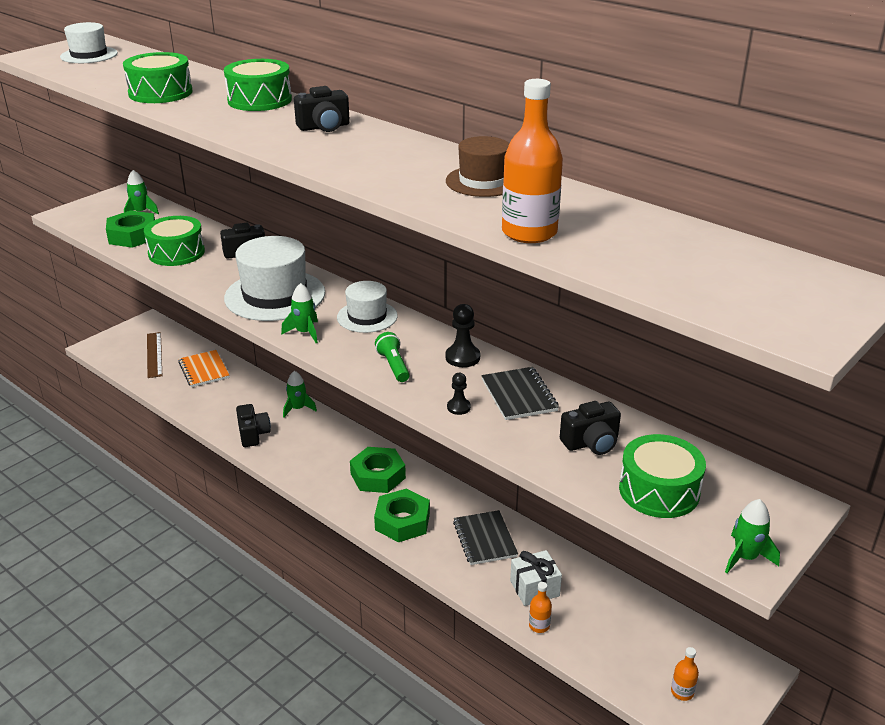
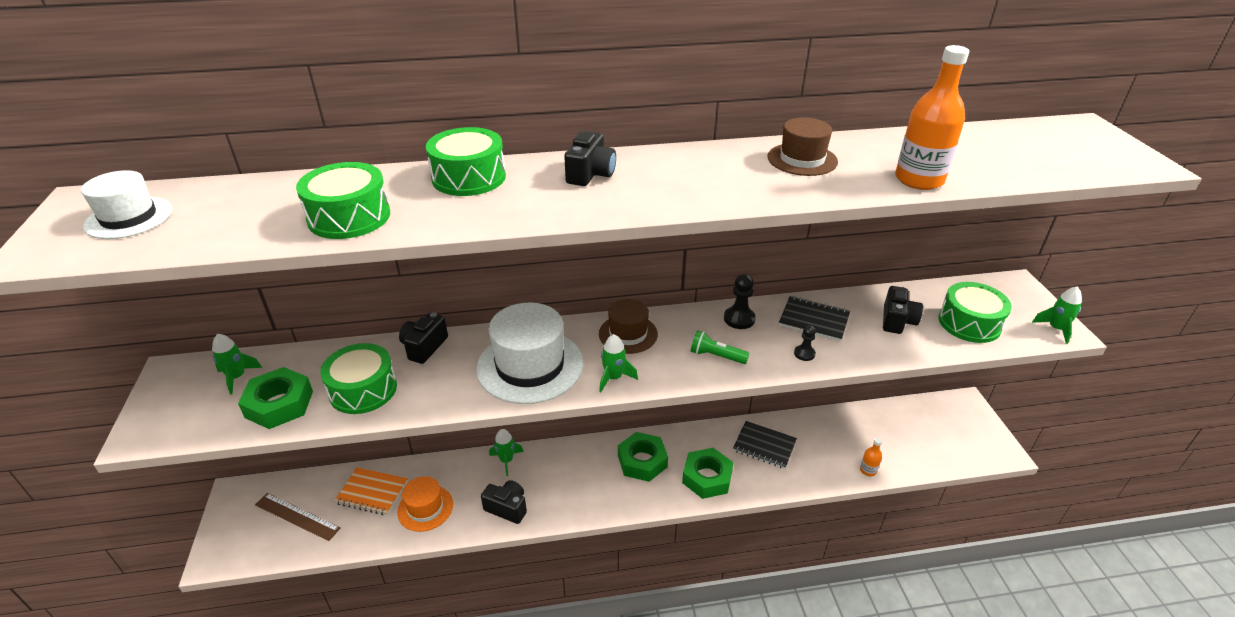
camera: 50 degrees left, 5 degrees up
white hat [337,281,398,333] -> brown hat [599,299,658,354]
white gift [510,550,562,606] -> none
orange bottle [671,647,699,701] -> none
none -> orange hat [397,476,453,532]

